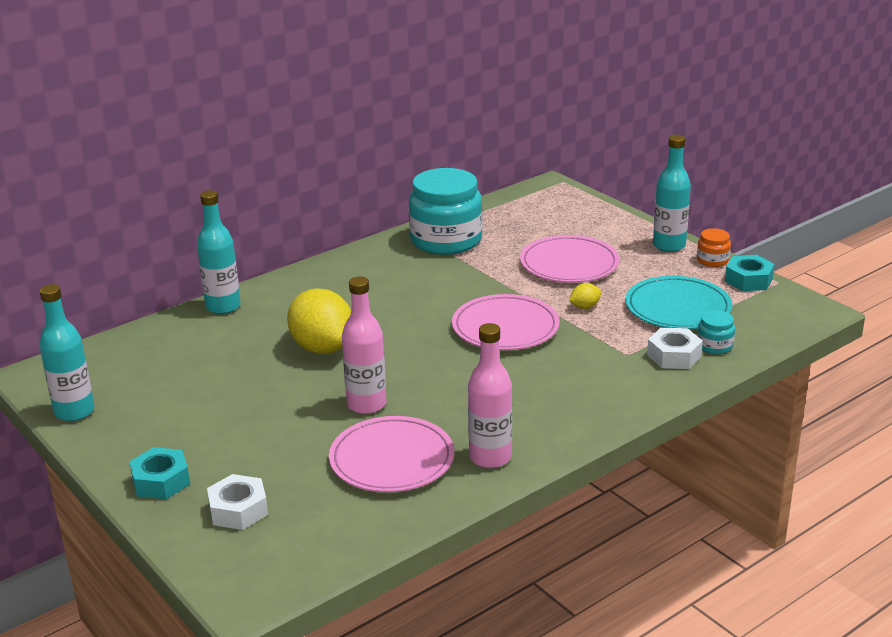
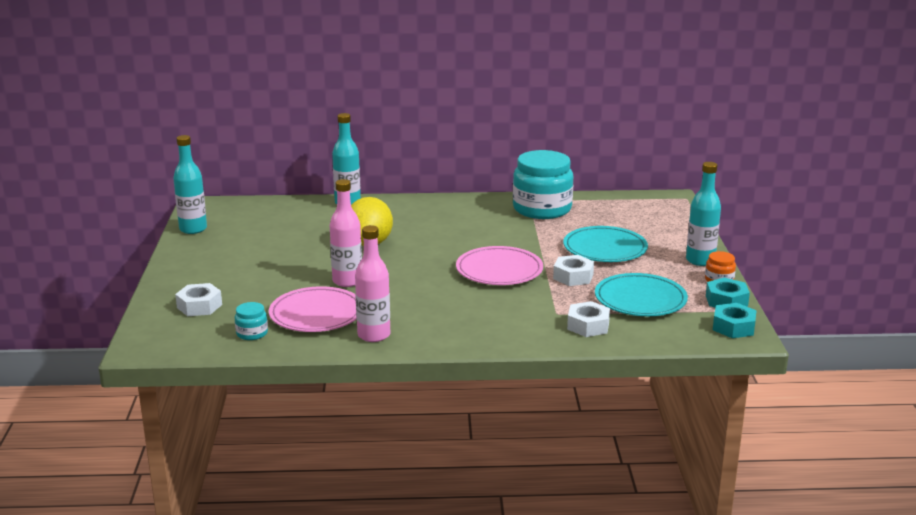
camera: 35 degrees right, 5 degrees down
turquoise nut [129,447,190,499] -> turquoise nut moved to [713,303,757,338]
pink plate [520,235,620,283] -> turquoise plate [563,226,648,262]
yellow lemon [569,283,601,309] -> white nut [553,255,594,286]
turquoise jar [697,310,735,354] -> turquoise jar moved to [235,302,268,340]

